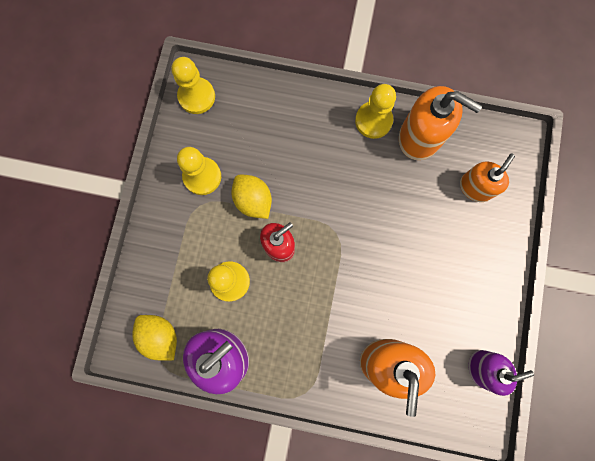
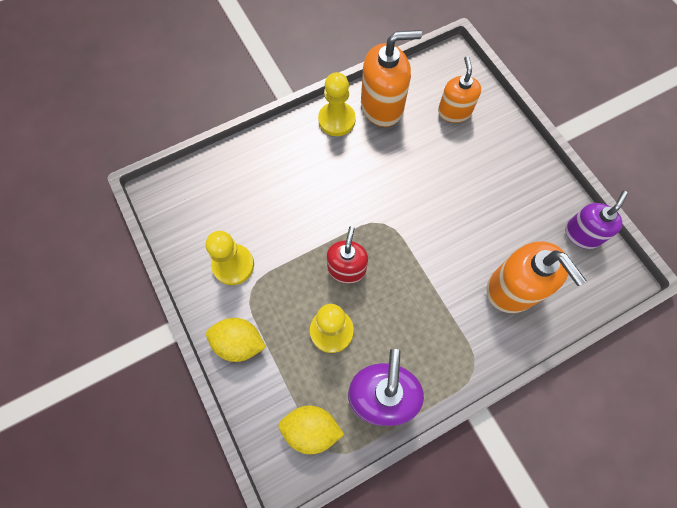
camera: 40 degrees left, 10 degrees down
yellow pawn [171,57,215,114] -> none
yellow lemon [232,175,272,219] -> yellow lemon moved to [206,318,266,362]

